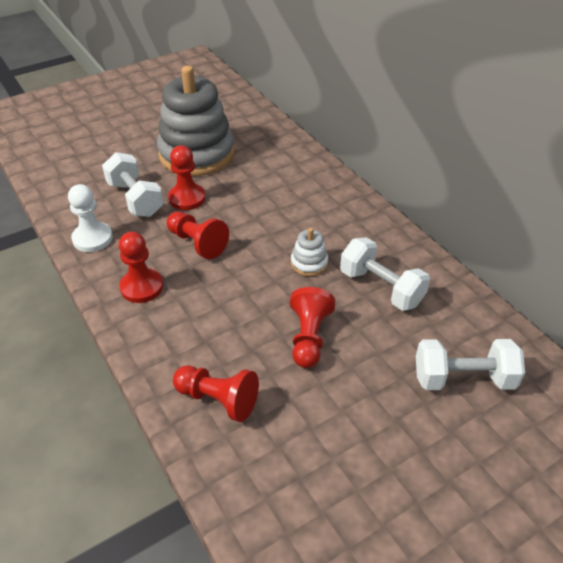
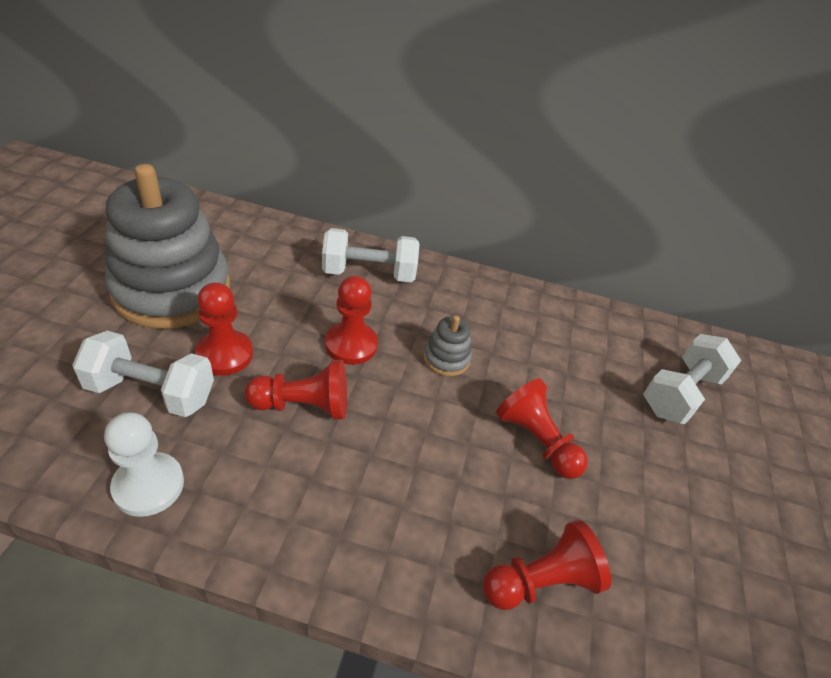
camera: 50 degrees left, 0 degrees up
red pawn [119,232,163,303] -> red pawn moved to [325,276,378,365]
white stacking toy [291,228,328,276] -> grey stacking toy [424,316,472,376]
white dumbbell [340,237,430,311] -> white dumbbell moved to [322,228,420,282]

